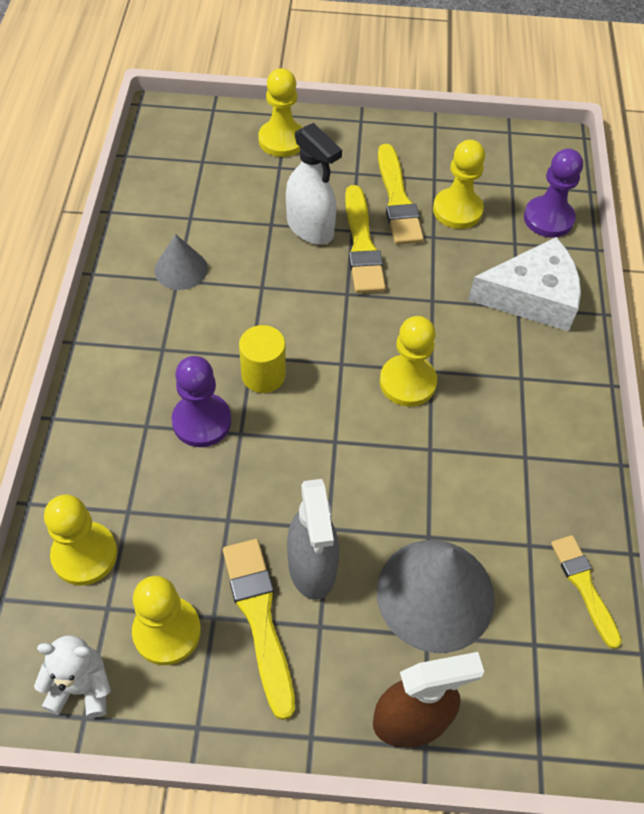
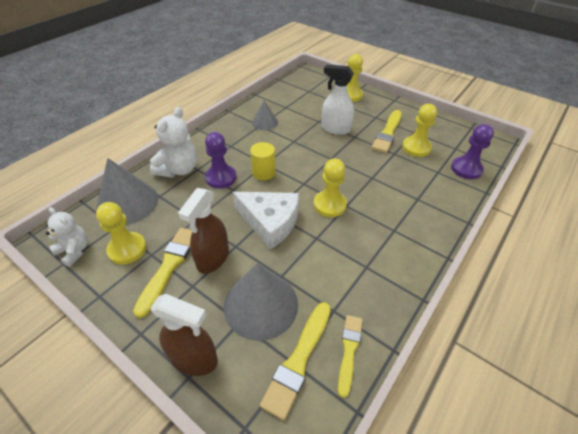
camera: 35 degrees right, 10 degrees down
yellow pawn [44,494,117,585] -> grey cone [96,158,158,225]
white spray bottle [286,123,342,245] -> white spray bottle turned 120 degrees clockwise [321,65,354,135]
grey spray bottle [287,479,339,600] -> brown spray bottle [178,188,229,274]
yellow brush [345,185,386,293] -> yellow brush moved to [260,302,331,420]
white cheese [468,237,581,332] -> white cheese moved to [233,192,299,249]
none -> white teddy bear [150,107,197,178]

